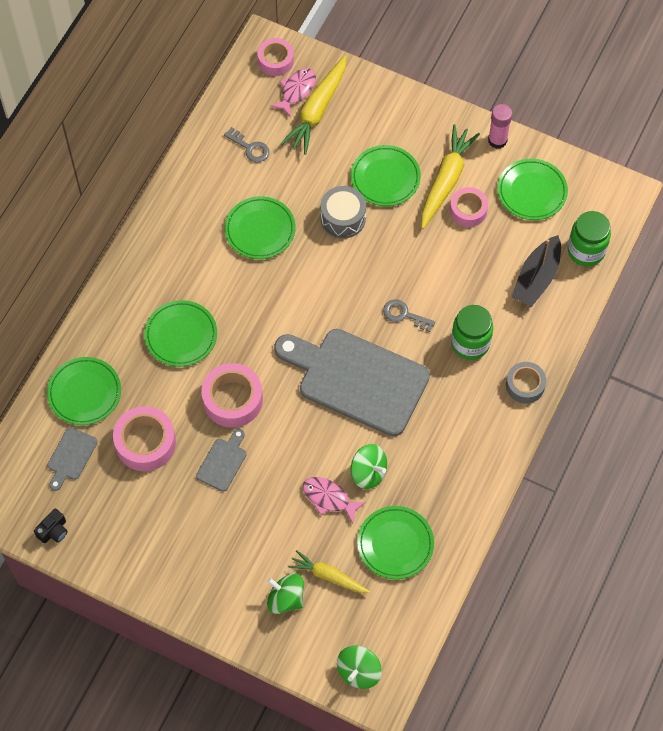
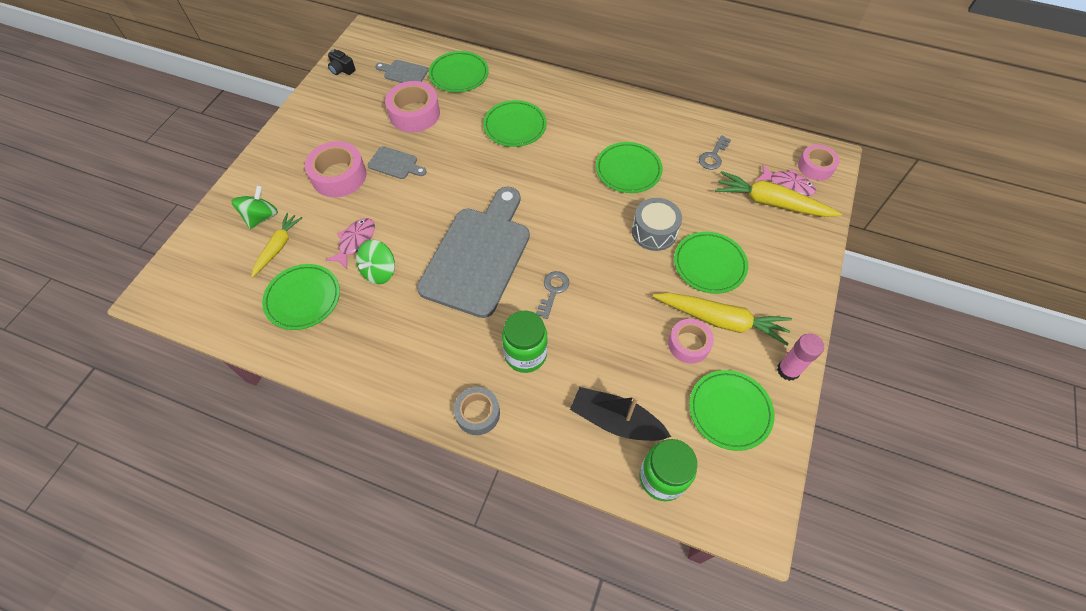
camera: 85 degrees right, 5 degrees down
pink tape [201,363,263,428] -> pink tape moved to [305,141,366,197]
green spinning top [337,646,382,689] -> none

